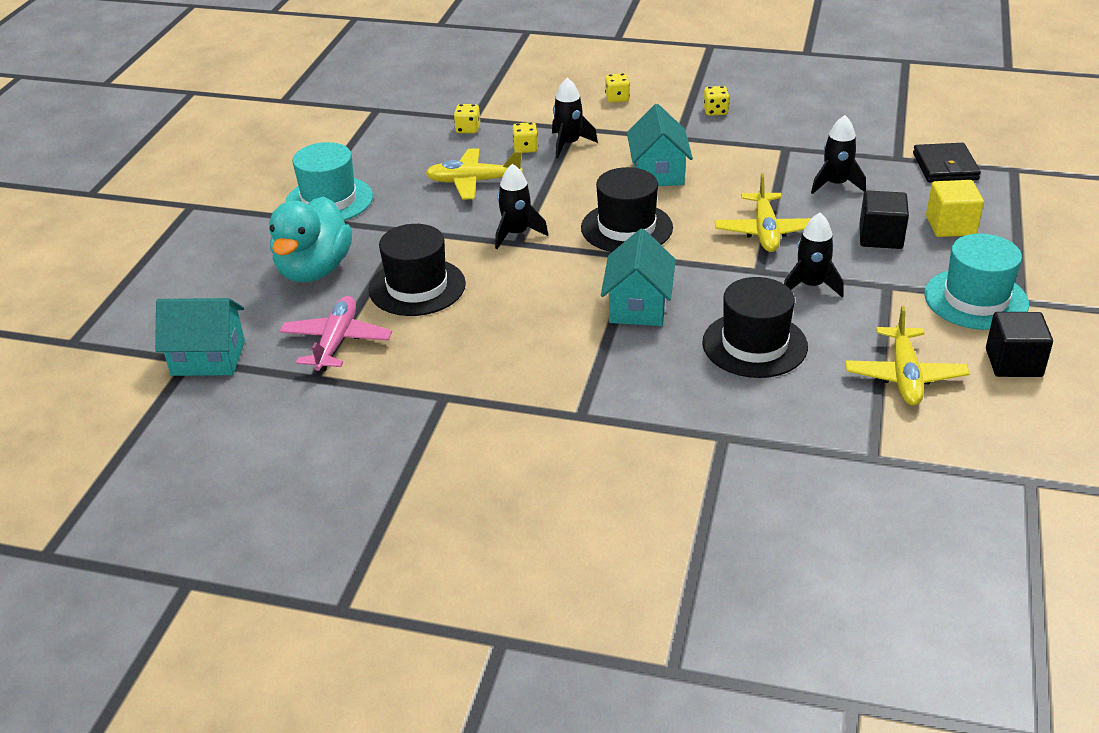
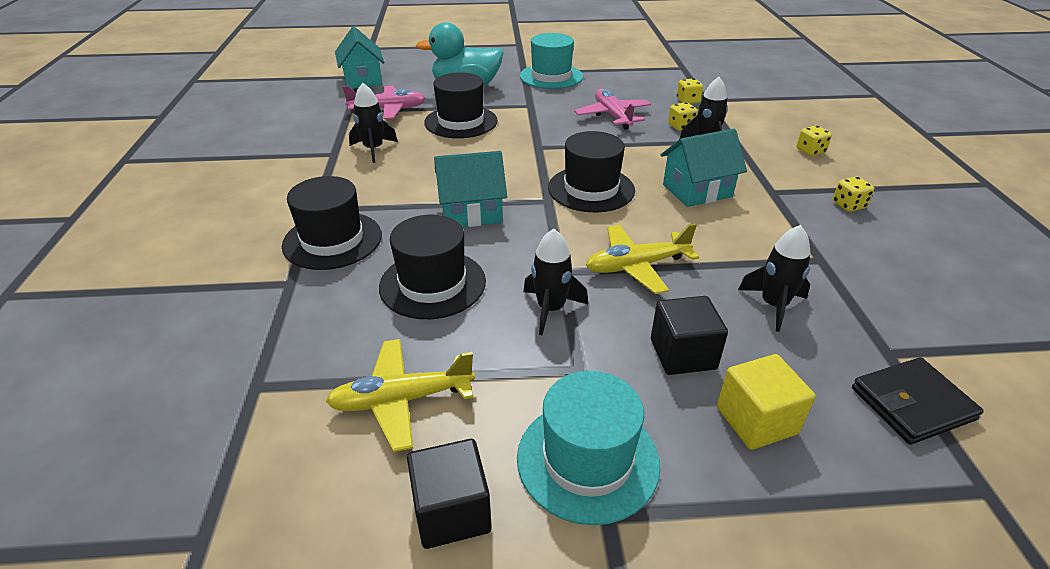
camera: 70 degrees right, 0 degrees up
yellow plane [426,148,523,200] -> pink plane [574,89,651,130]
black rocket [495,164,548,249] -> black rocket moved to [349,83,398,163]
none -> black hat [282,176,382,270]

